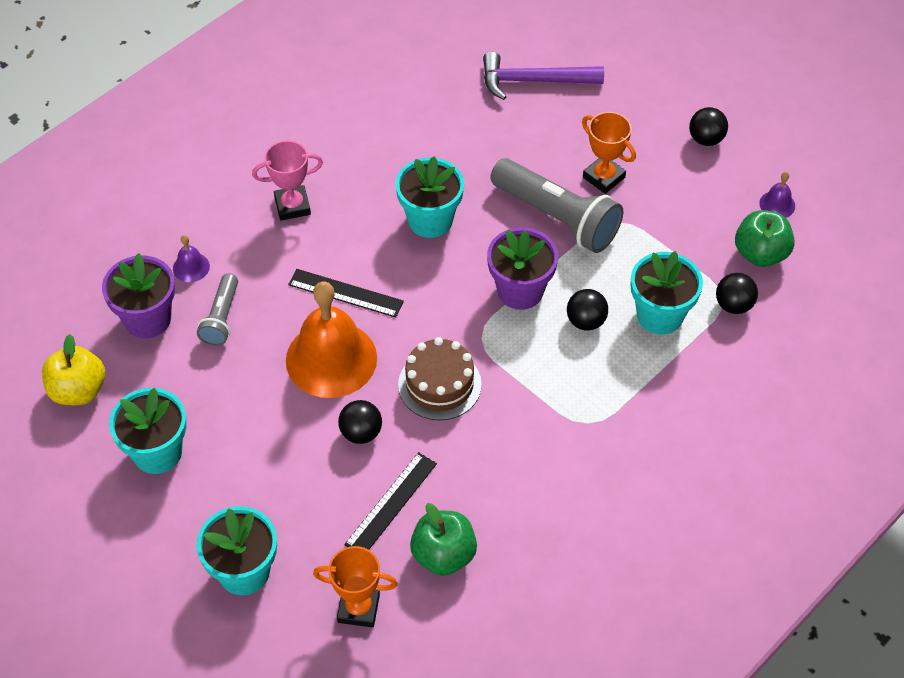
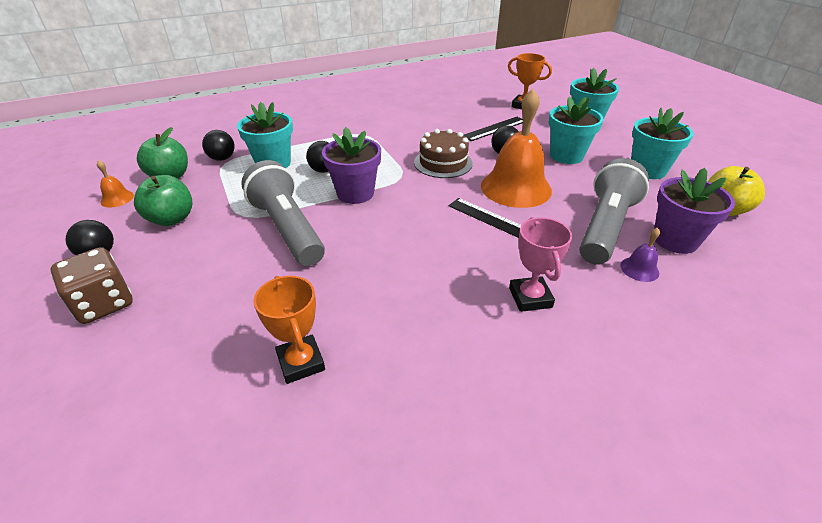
camera: 160 degrees left, 15 degrees down
grey flashlight [197,273,238,346] -> grey flashlight [579,158,649,265], size x1.84
pink trophy [252,140,323,221] -> pink trophy turned 75 degrees clockwise [509,217,572,312]
turquoise flower pot [395,156,464,238] -> turquoise flower pot moved to [549,97,604,164]
green apple [410,503,477,576] -> green apple moved to [134,175,192,226]
purple hammer [483,52,604,100] -> none
orange trophy [582,112,636,194] -> orange trophy moved to [253,276,325,384]
purple bell [759,172,795,218] -> orange bell [97,160,134,207]
none -> brown dice [50,247,133,324]

